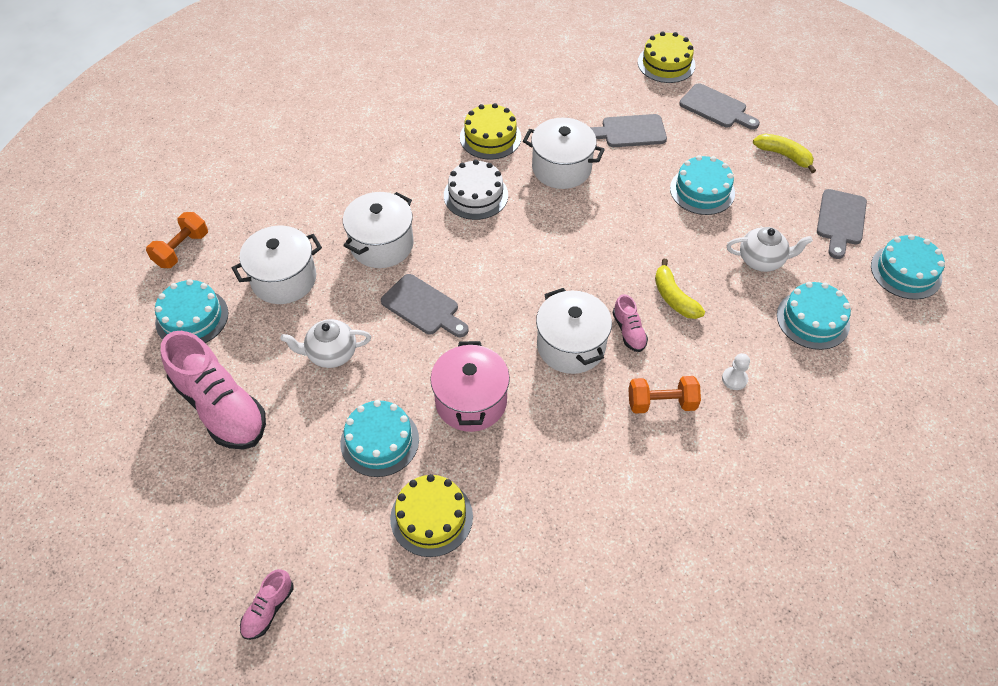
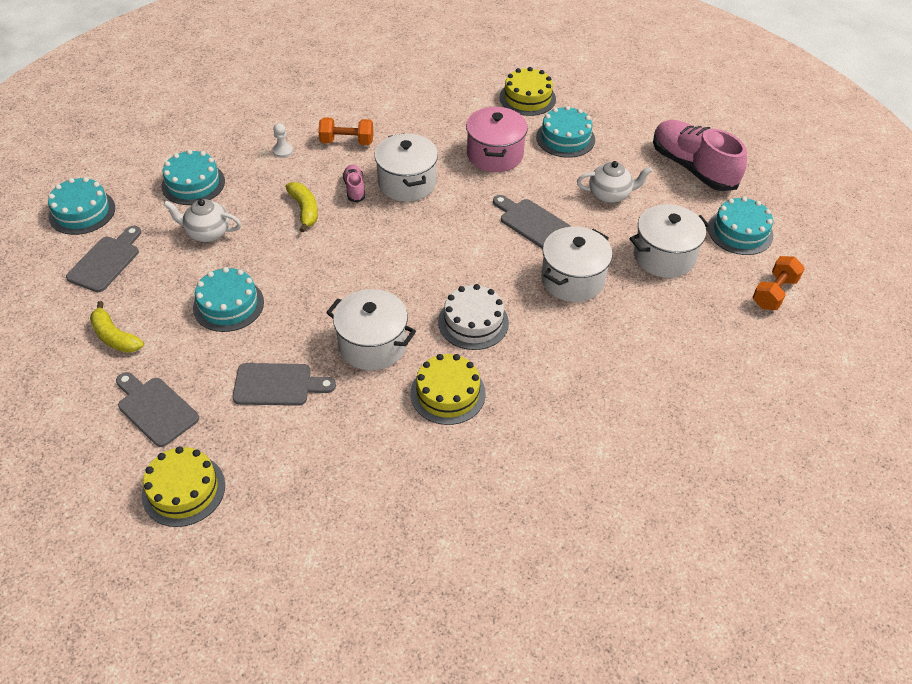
camera: 175 degrees left, 5 degrees down
pink shoe [240,569,294,640] -> none

